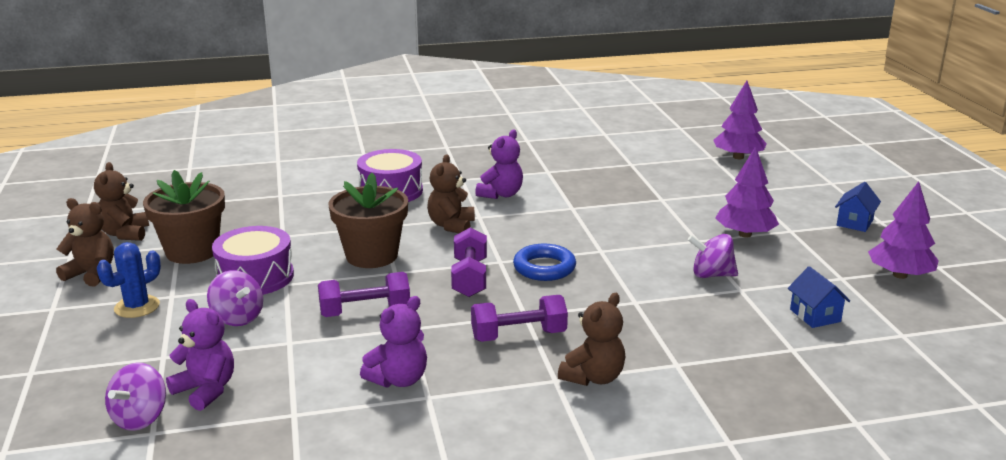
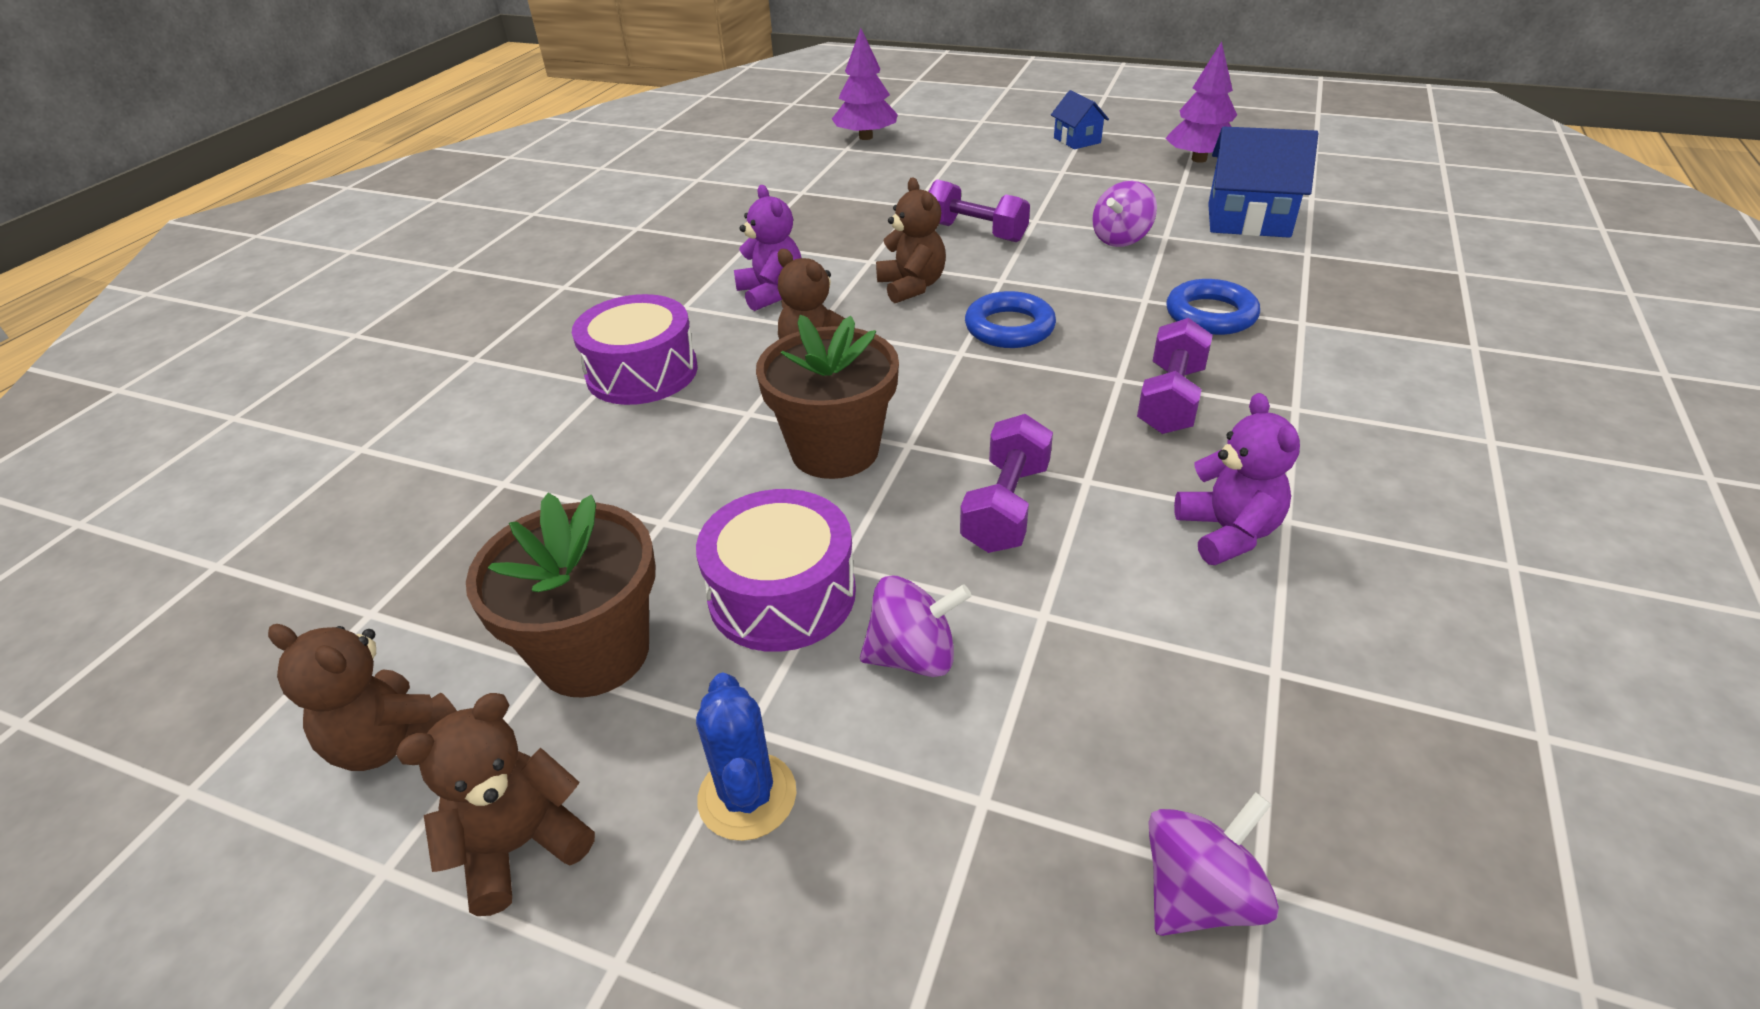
camera: 55 degrees left, 15 degrees up
purple spinning top [105,362,166,431] -> purple spinning top turned 90 degrees counterclockwise [1149,792,1279,936]
purple teddy bear [166,299,234,411] -> none
purple dumbbell [451,227,487,297] -> purple dumbbell moved to [928,180,1030,242]
brown teddy bear [558,293,625,386] -> brown teddy bear moved to [876,177,946,303]
purple tree [715,146,779,238] -> none
blue house [788,266,850,328] -> blue house [1208,127,1318,238], size x1.77
none -> blue ring [1166,279,1260,335]

